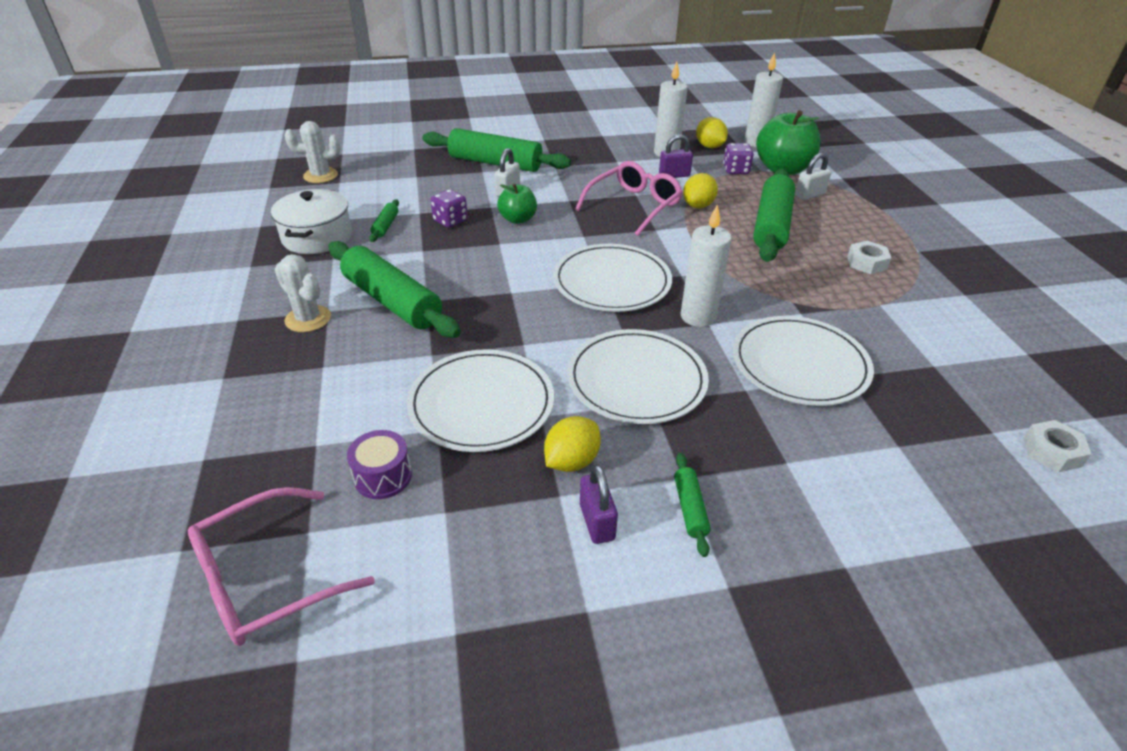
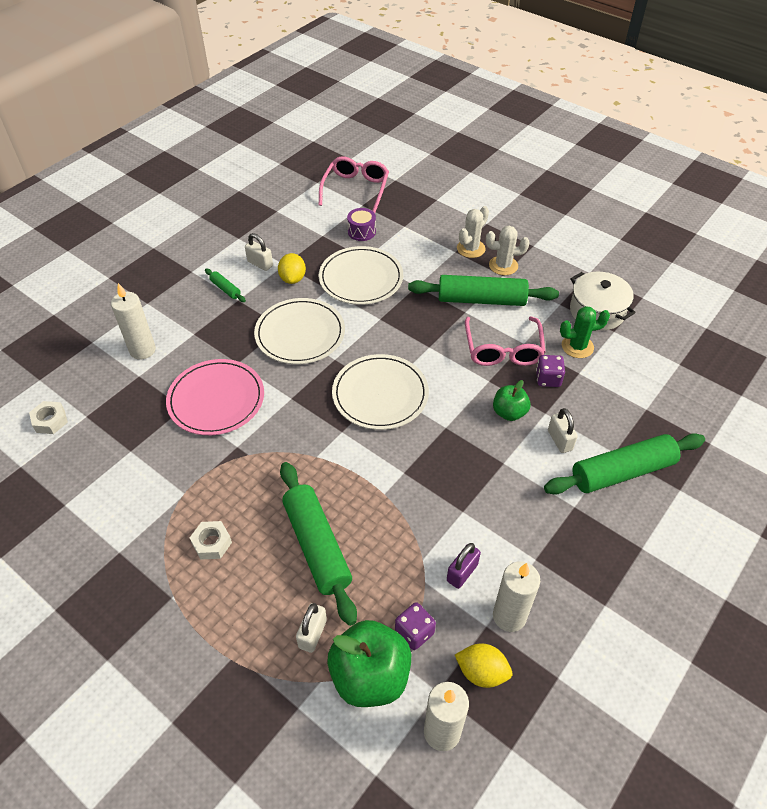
camera: 140 degrees right, 10 degrees up
white cactus [285,121,340,183] -> white cactus moved to [457,206,489,258]
green rolling pin [369,199,399,242] -> green cactus [560,306,610,358]
pink glasses [575,161,683,236] -> pink glasses moved to [465,316,546,366]
purple padlock [580,464,618,544] -> white padlock [245,233,273,271]
white candle [680,204,732,327] -> white candle moved to [111,283,156,360]
yellow lemon [683,173,718,208] -> none
white plate [733,316,874,406] -> pink plate [166,359,264,435]

